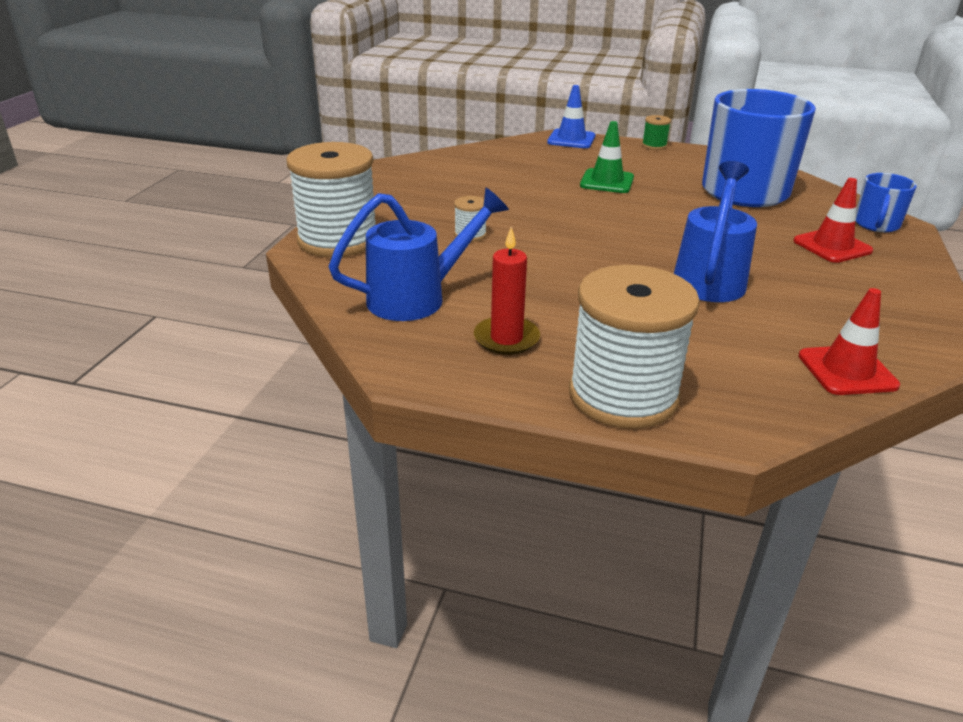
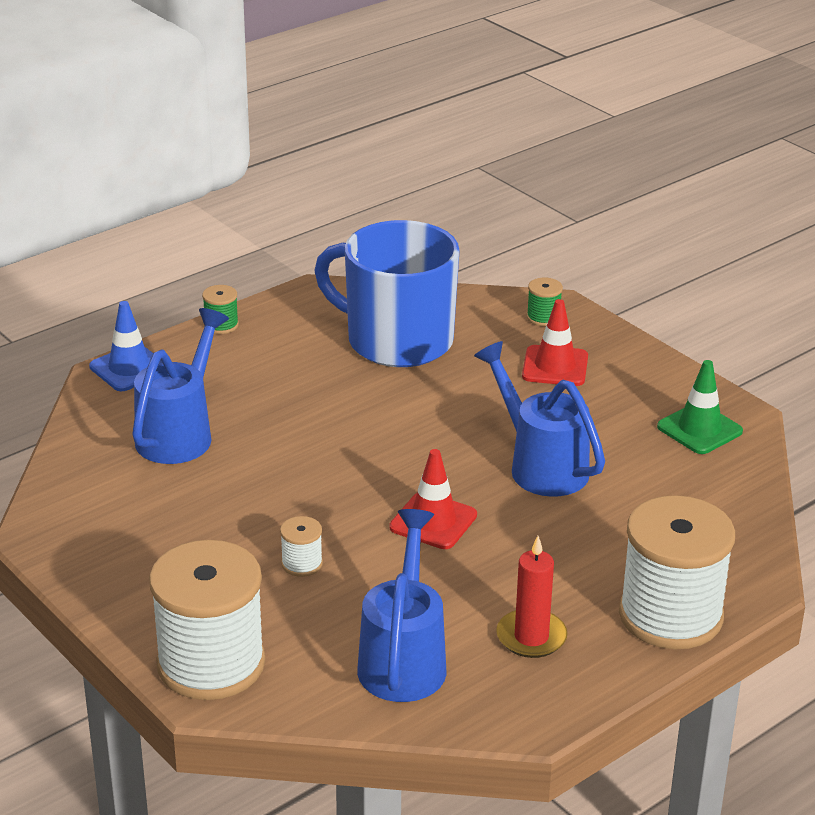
camera: 55 degrees left, 0 degrees up
green traffic cone [580,121,634,193] -> green traffic cone moved to [657,360,743,454]
red traffic cone [799,288,900,395] -> red traffic cone moved to [389,449,477,549]
blue mug [855,173,917,232] -> green spool [527,278,563,326]
none -> blue watering can [132,308,229,464]

